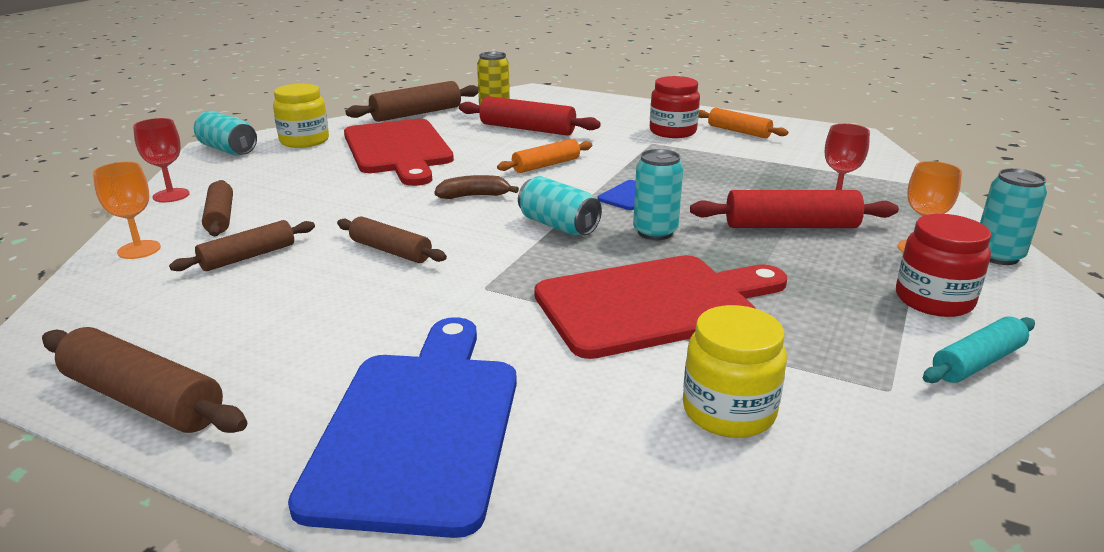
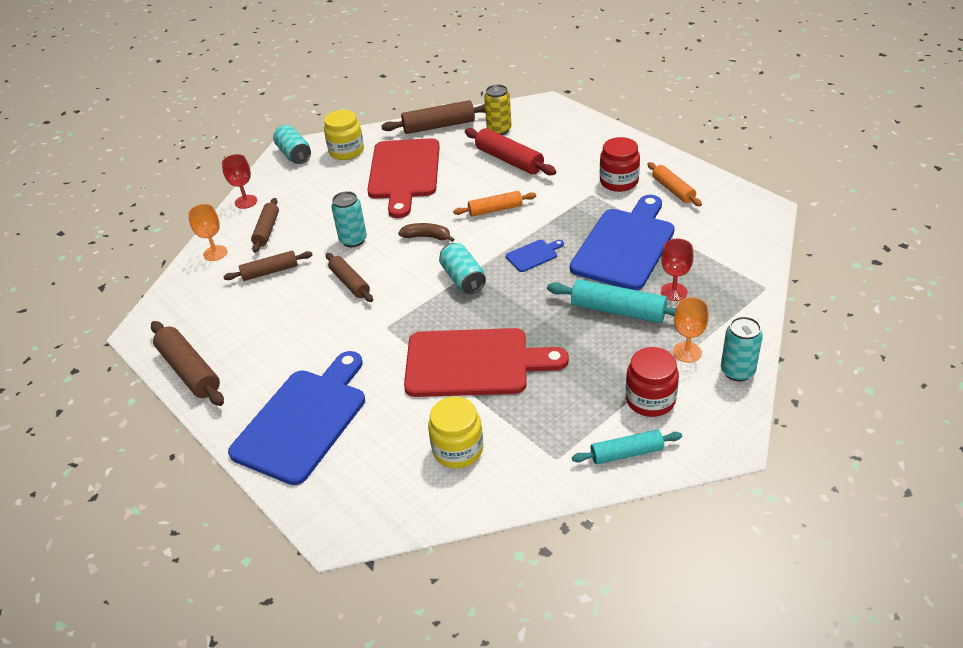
camera: 25 degrees right, 15 degrees up
turquoise can [633,149,683,240] -> turquoise can moved to [331,191,367,247]
red rolling pin [690,190,899,228] -> turquoise rolling pin [547,279,676,323]
none -> blue cutting board [570,195,675,290]

